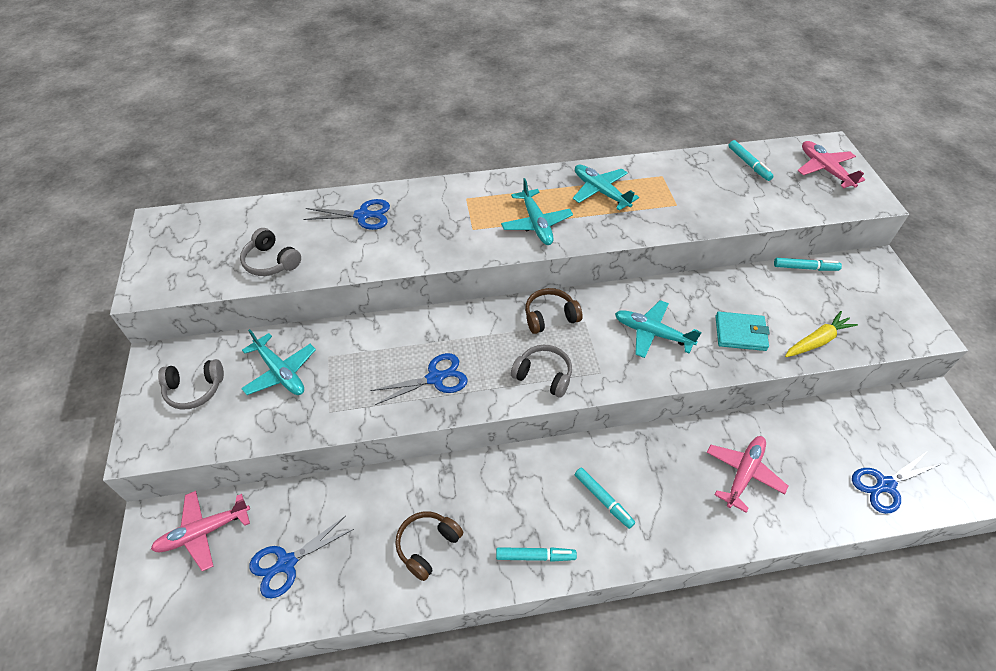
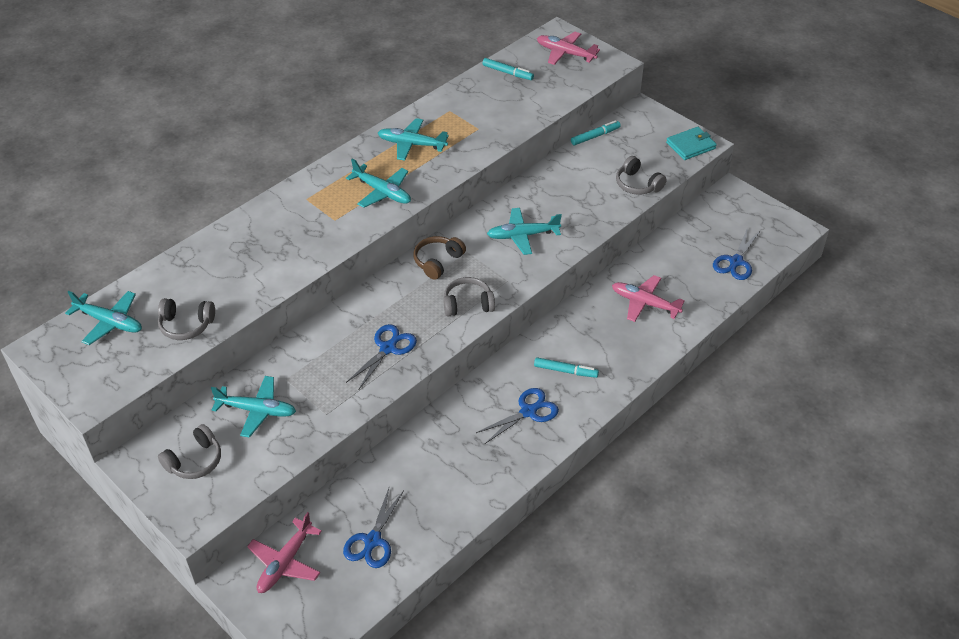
camera: 35 degrees left, 5 degrees down
blue scissors [303,199,390,230] -> blue scissors moved to [476,388,559,444]
brown headphones [395,511,463,581] -> none
turquoise marker [496,547,577,562] -> none
pink plane [706,436,788,513] -> pink plane turned 60 degrees counterclockwise [612,275,685,322]
turquoise wallet [716,312,770,351] -> turquoise wallet moved to [666,127,717,160]
yellow carrot [785,311,858,357] -> grey headphones [616,156,667,195]
none -> turquoise plane [65,291,142,345]

